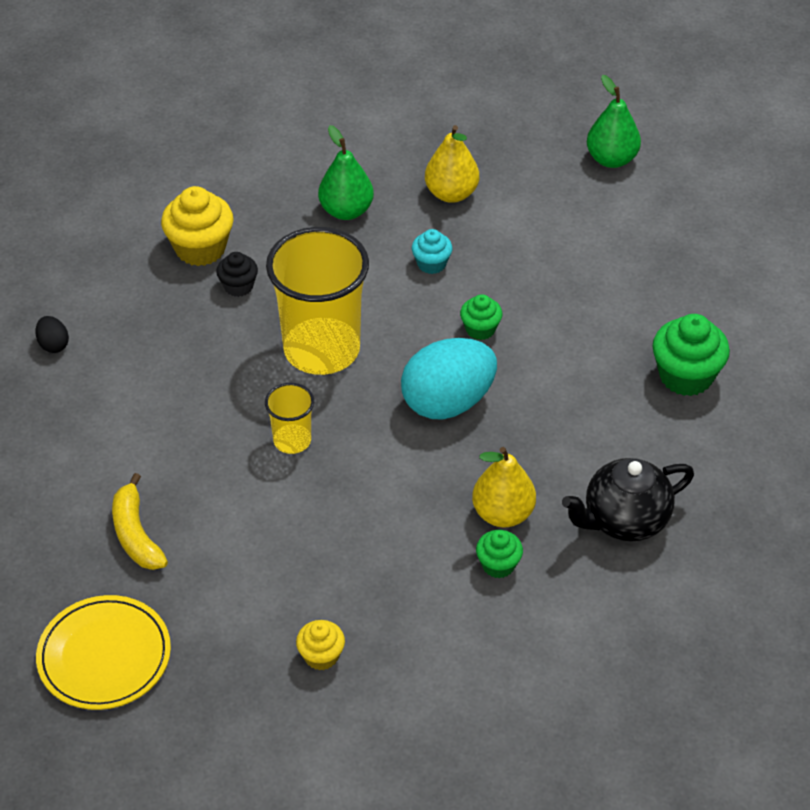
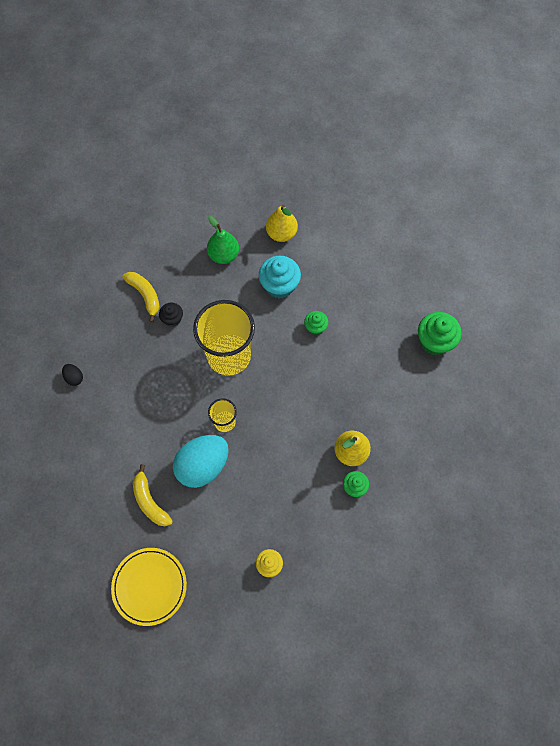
camera: 10 degrees left, 20 degrees up
yellow cupcake [161,186,234,266] -> yellow banana [122,272,160,323]
turquoise egg [401,338,497,419] -> turquoise egg moved to [173,435,229,488]
turquoise cupcake [412,229,452,274] -> turquoise cupcake [259,256,301,298], size x1.76
black teapot [562,458,694,542] -> none
green pear [587,75,641,168] -> none

